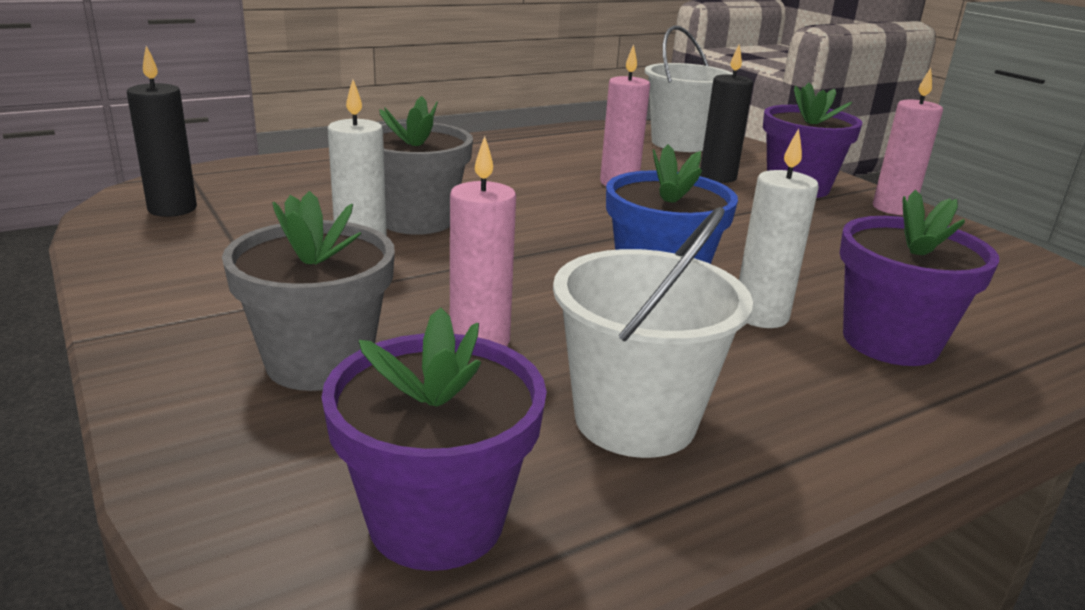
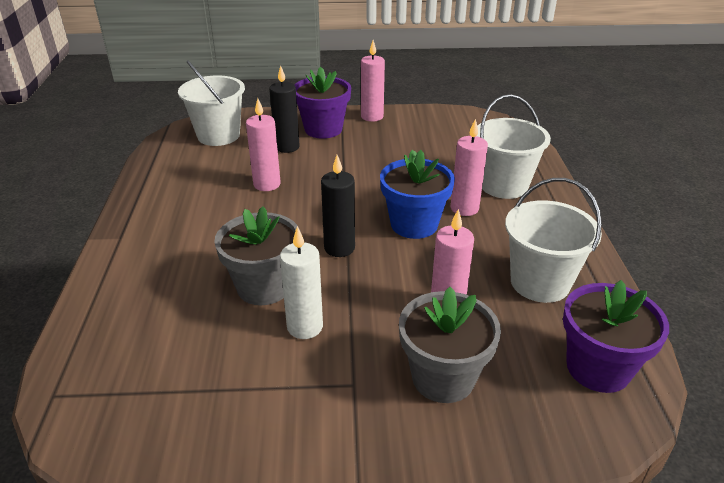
camera: 60 degrees left, 10 degrees up
black candle [127,46,197,217] -> black candle moved to [321,155,355,257]
white candle [739,129,819,328] -> pink candle [451,118,488,216]
purple flower pot [840,190,999,366] -> white bucket [477,94,551,199]

